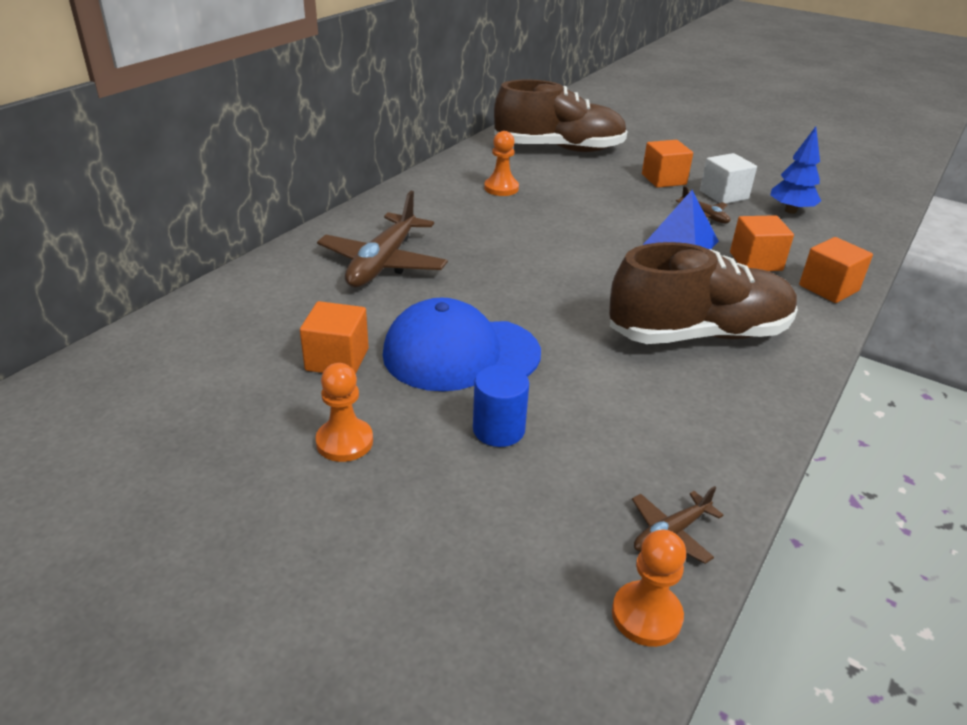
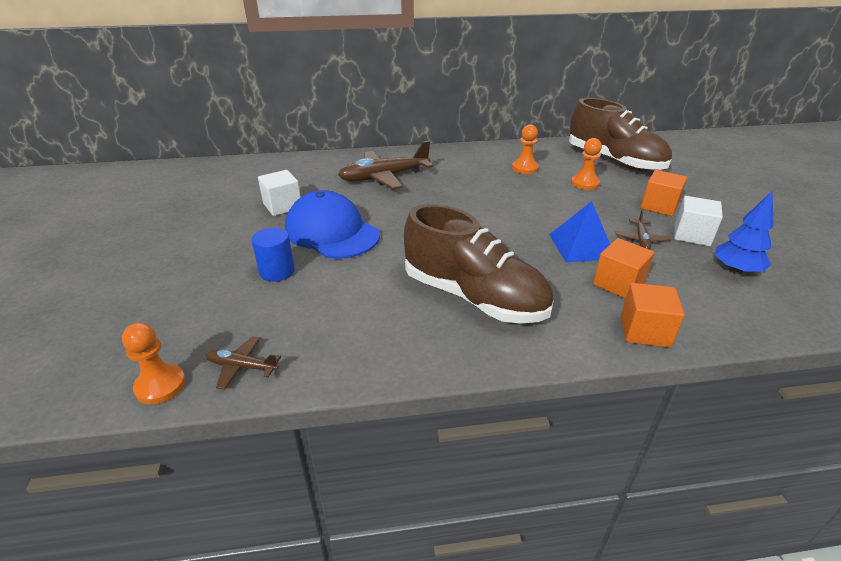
camera: 50 degrees right, 0 degrees up
orange cube [300,301,369,374] -> white cube [258,170,301,216]
orange pawn [315,363,373,462] -> orange pawn moved to [571,138,602,190]

